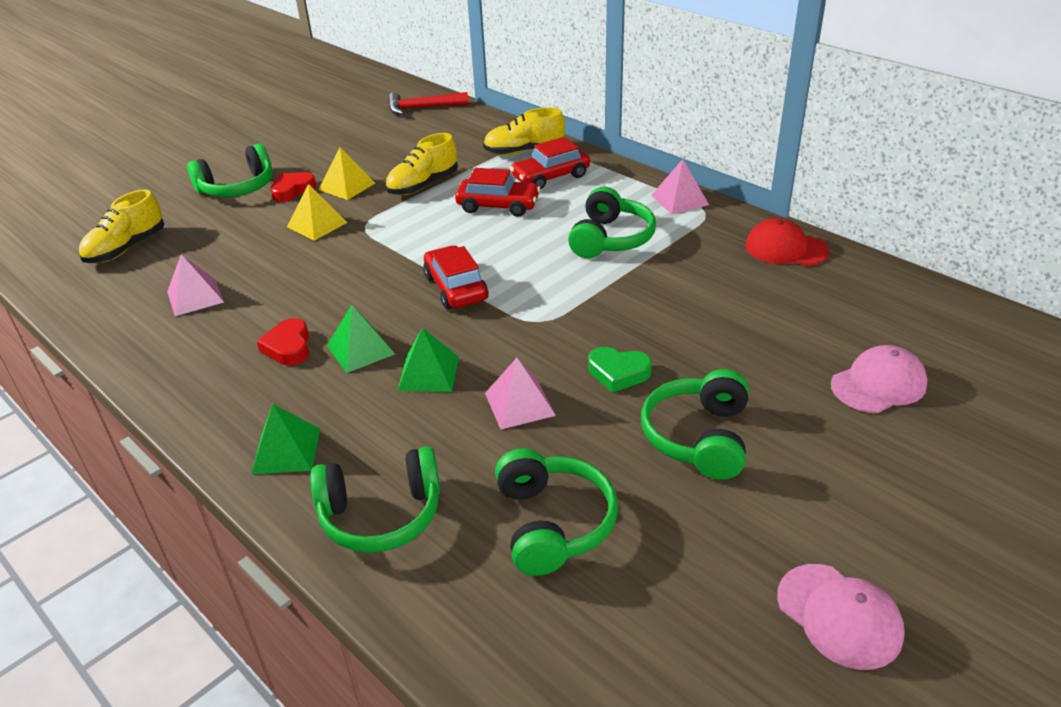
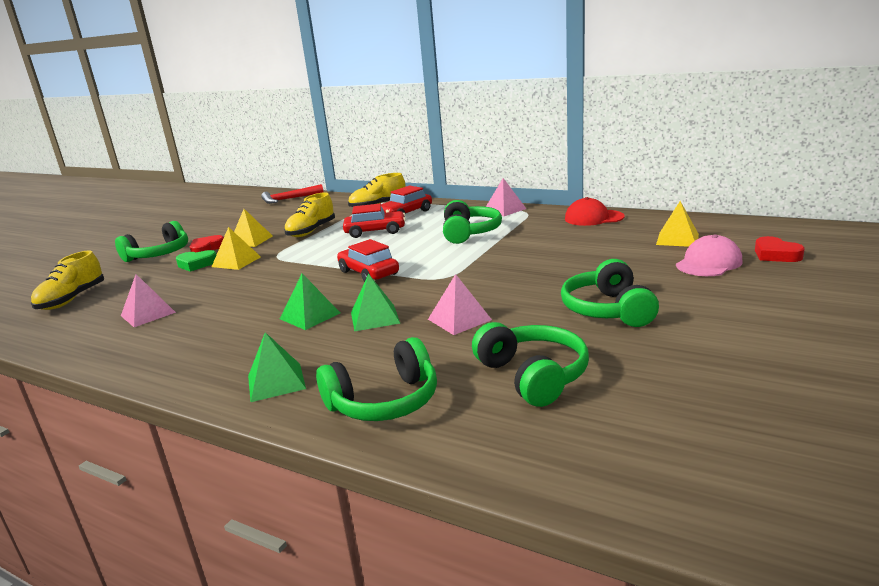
camera: 15 degrees left, 15 degrees down
red heart [257,318,309,365] -> red heart moved to [755,236,805,262]
green heart [588,347,652,393] -> green heart moved to [176,250,217,272]
pink cap [777,564,905,670] -> none
none -> yellow pyramid [656,201,699,247]

